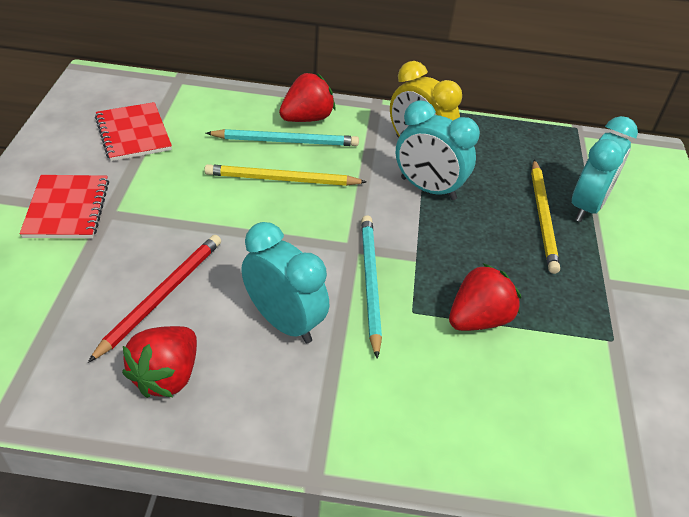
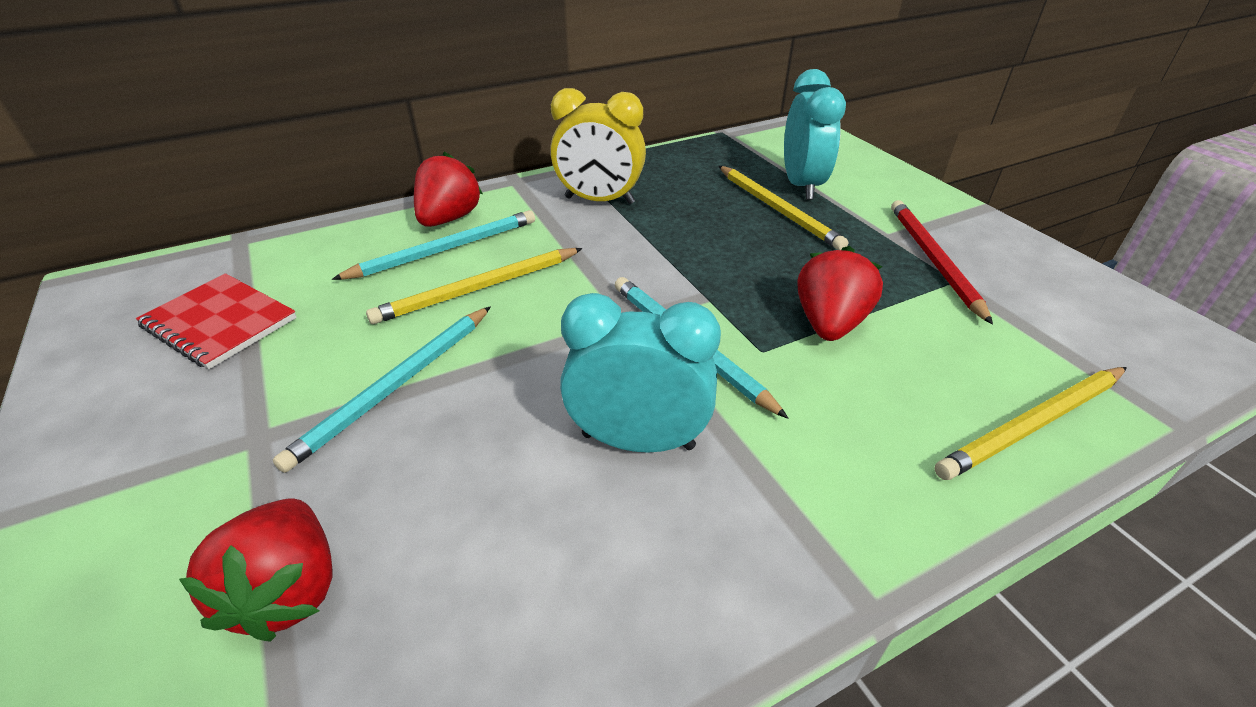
camera: 30 degrees left, 5 degrees down
red notebook [20,175,109,238] -> none
red pencil [88,235,221,363] -> red pencil moved to [891,200,993,325]
red strawberry [122,326,197,398] -> red strawberry moved to [179,499,332,642]
turquoise clock [396,100,480,200] -> none
none -> turquoise pencil [273,306,491,473]
none -> yellow pencil [935,367,1127,480]

